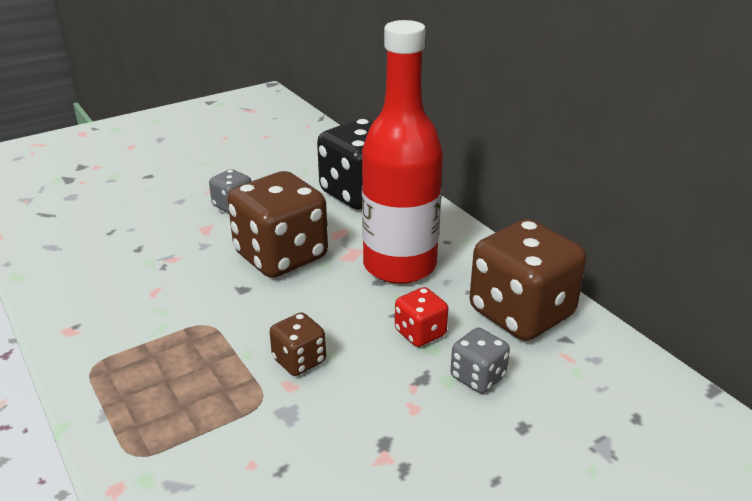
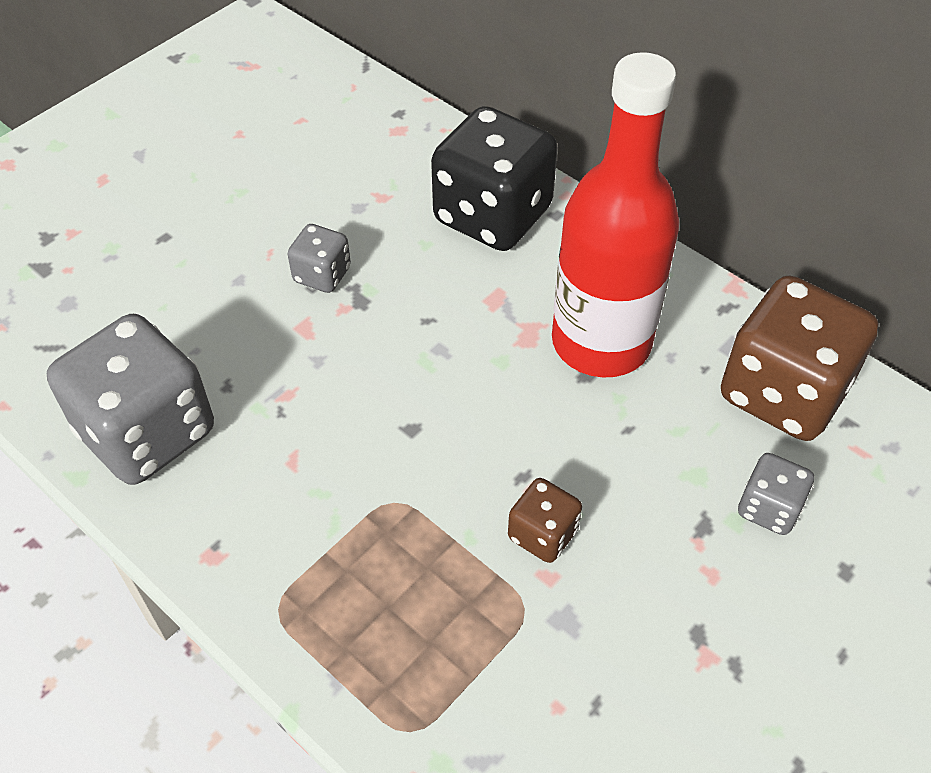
camera: 15 degrees left, 20 degrees up
brown dice [228,171,328,278] -> none
red dice [395,287,448,347] -> none
none -> grey dice [47,314,214,485]

